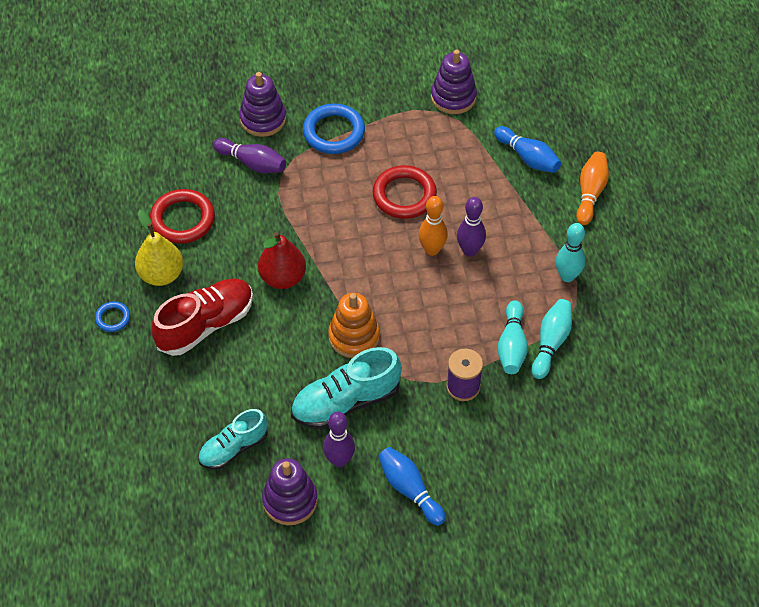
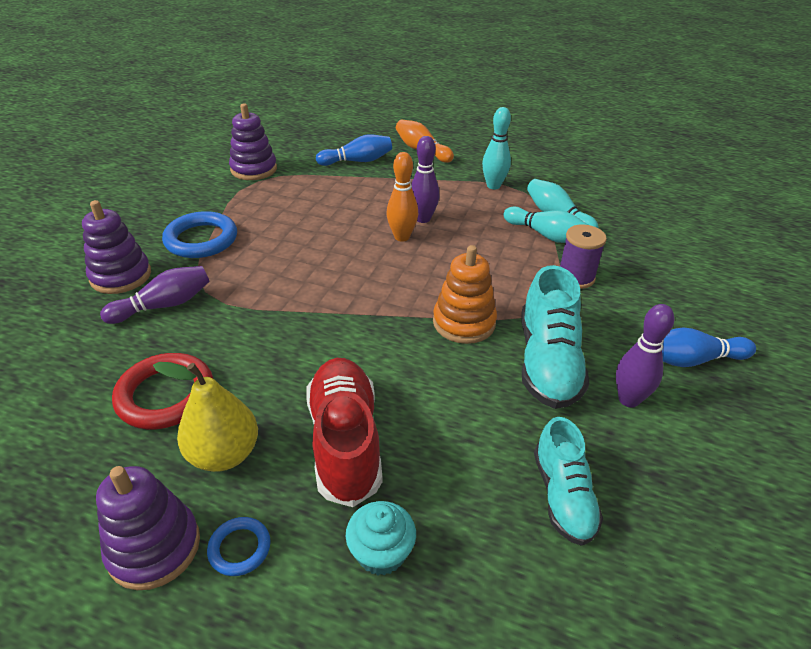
camera: 60 degrees left, 15 degrees down
red pear [258,232,306,289] -> none
purple stacking toy [262,458,318,525] -> purple stacking toy moved to [96,466,200,590]
red ring [373,165,437,219] -> none
none -> turquoise cupcake [346,501,416,575]

